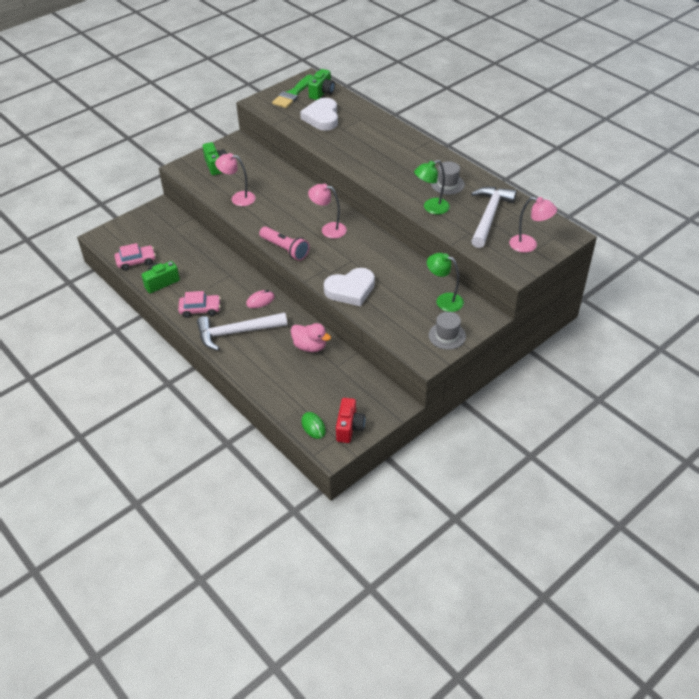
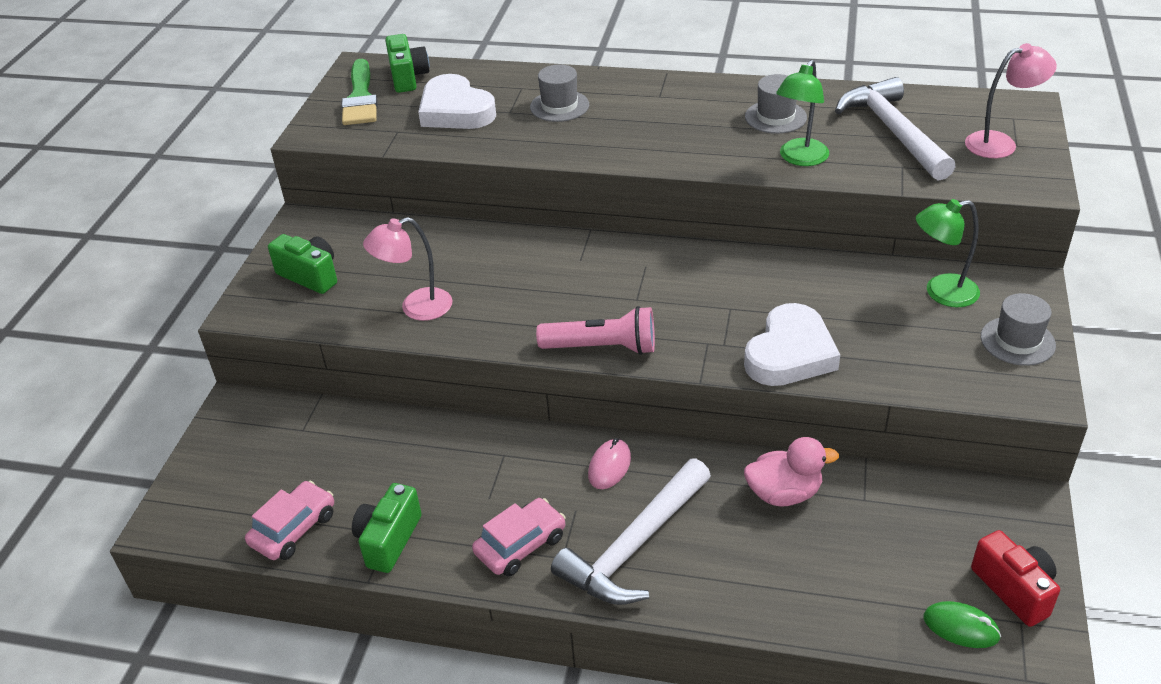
camera: 35 degrees left, 5 degrees down
pink lamp [308,184,347,239] -> none
none -> grey hat [530,64,589,122]

